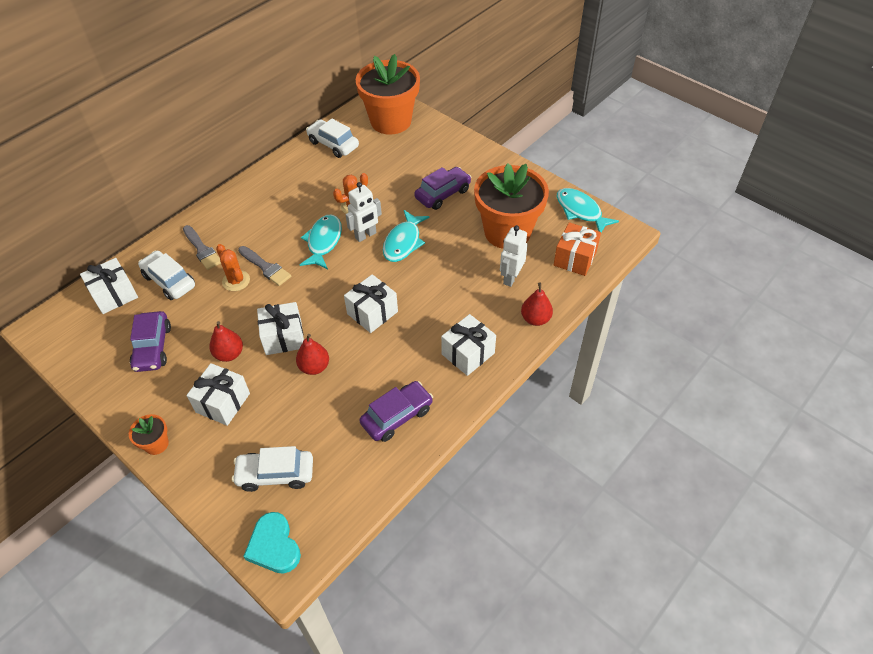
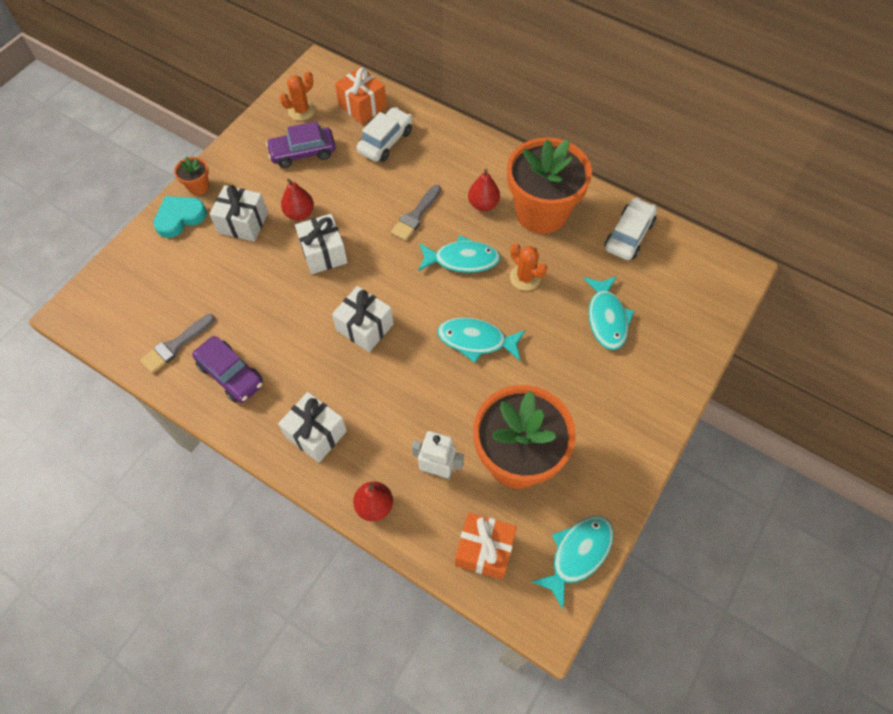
camera: 80 degrees right, 10 degrees up
white gift [80,258,138,314] -> orange gift [335,67,387,124]
grey brush [183,225,221,270] -> grey brush moved to [140,314,215,373]
orange cactus [216,244,250,291] -> orange cactus moved to [280,71,315,121]
white car [232,446,313,492] -> none
turquoise heart [243,512,301,574] -> turquoise heart moved to [153,196,207,238]
red pear [296,334,329,375] -> red pear moved to [468,169,500,211]
white robot [346,182,382,242] -> none
orange flower pot [356,54,420,135] -> orange flower pot moved to [507,137,592,234]
purple car [414,167,471,210] -> none
none -> turquoise fish [584,276,634,350]

